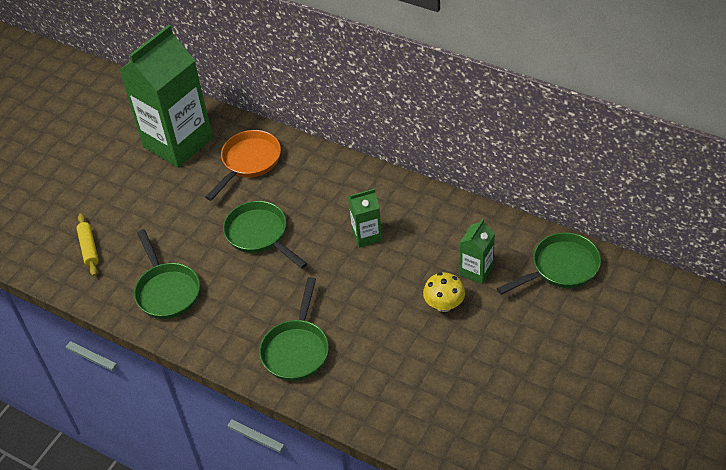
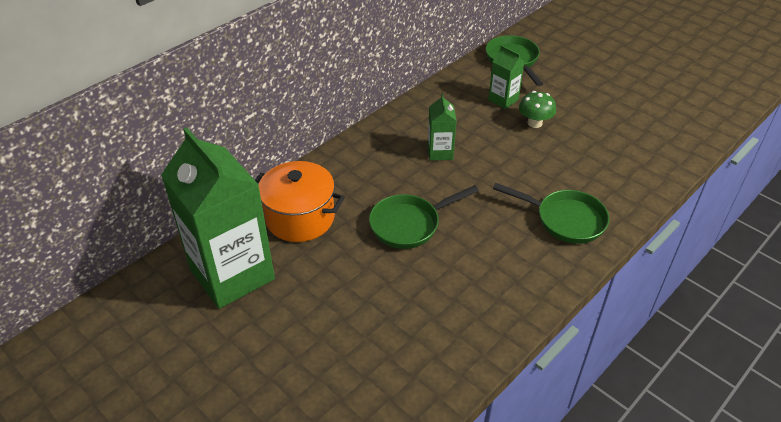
camera: 80 degrees left, 5 degrees down
yellow rolling pin [76,213,99,276] -> none
green pan [134,229,200,319] -> none
orange pan [205,130,281,201] -> orange pot [255,161,345,242]
yellow mushroom [423,272,465,312] -> green mushroom [519,91,556,128]

